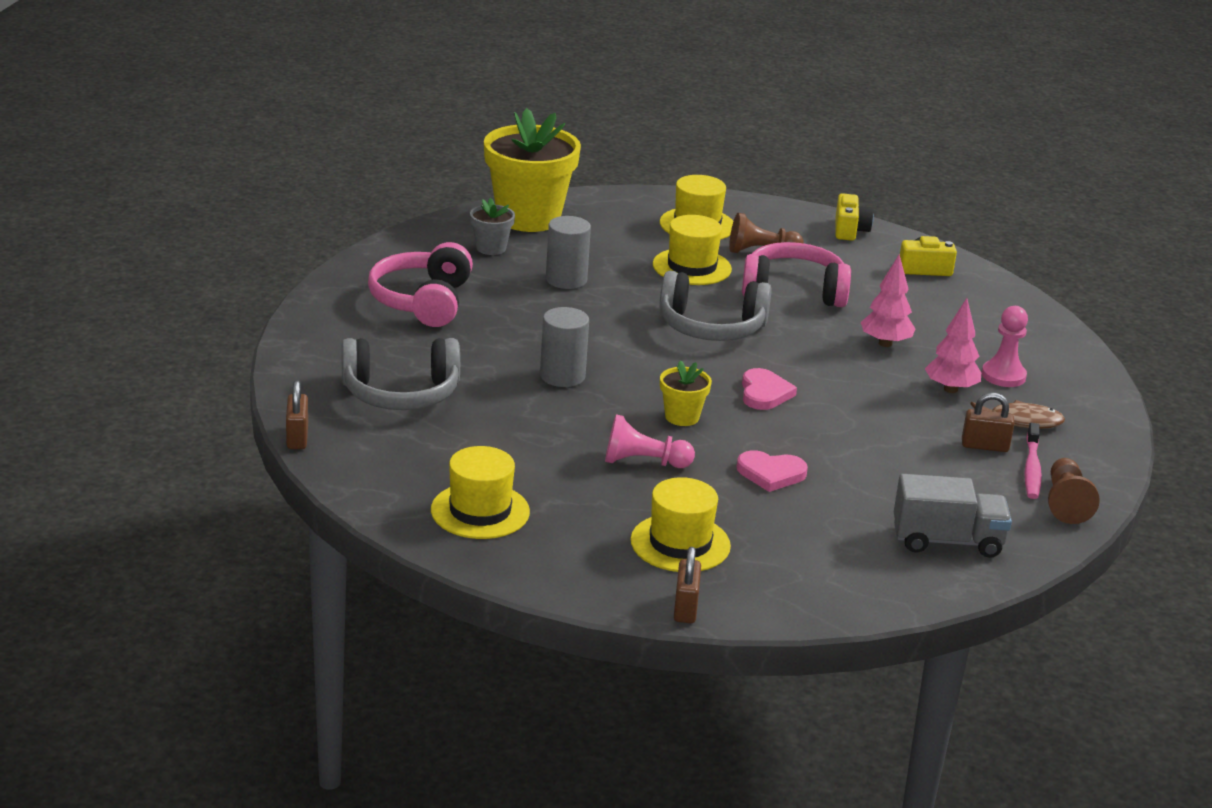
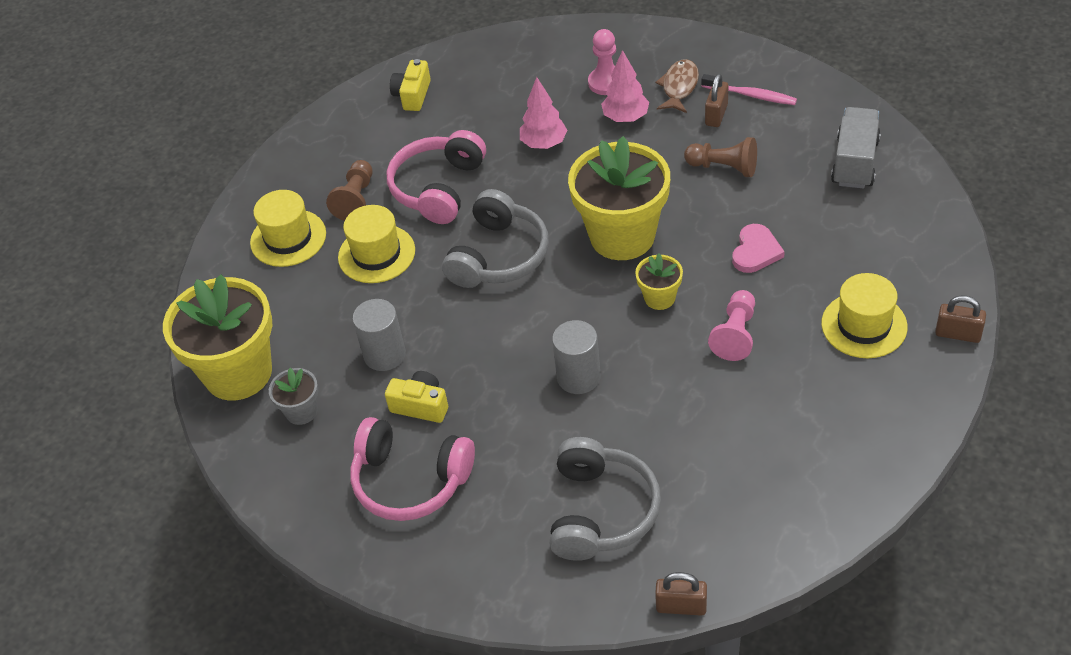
camera: 70 degrees left, 20 degrees up
yellow hat [431,446,530,539] -> none
pink heart [742,368,797,410] -> yellow flower pot [568,136,670,260]
yellow camera [835,193,874,241] -> yellow camera moved to [385,371,448,423]
brown pawn [1048,458,1100,524] -> brown pawn moved to [684,137,757,177]

